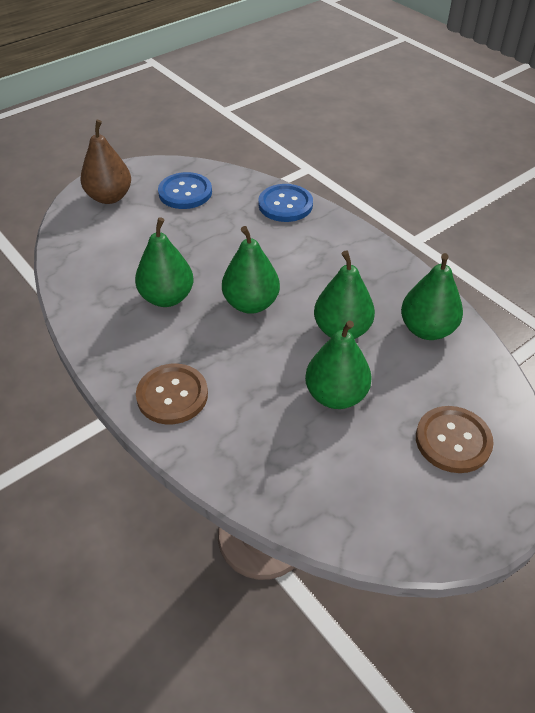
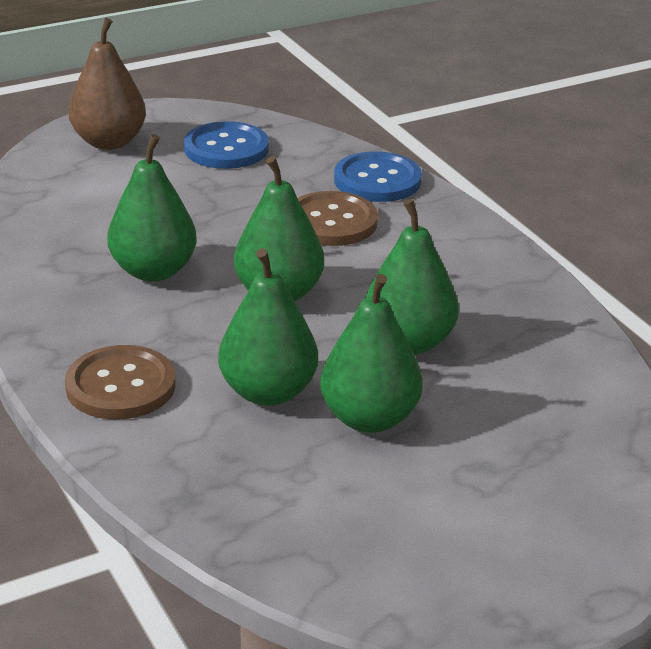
camera: 10 degrees right, 15 degrees down
green pear [401,253,463,340] -> green pear moved to [218,248,318,406]
brown button [416,406,494,473] -> brown button moved to [297,191,378,246]

